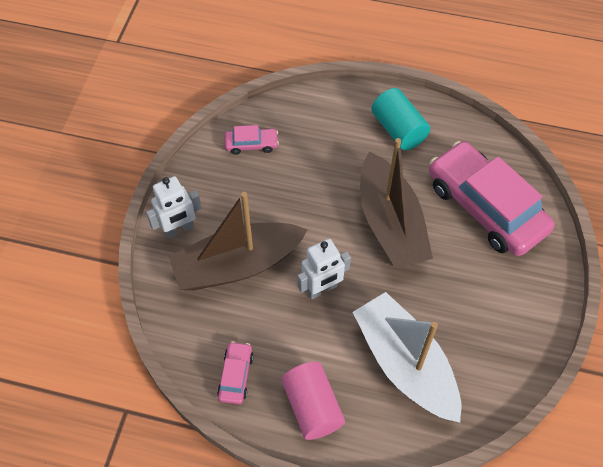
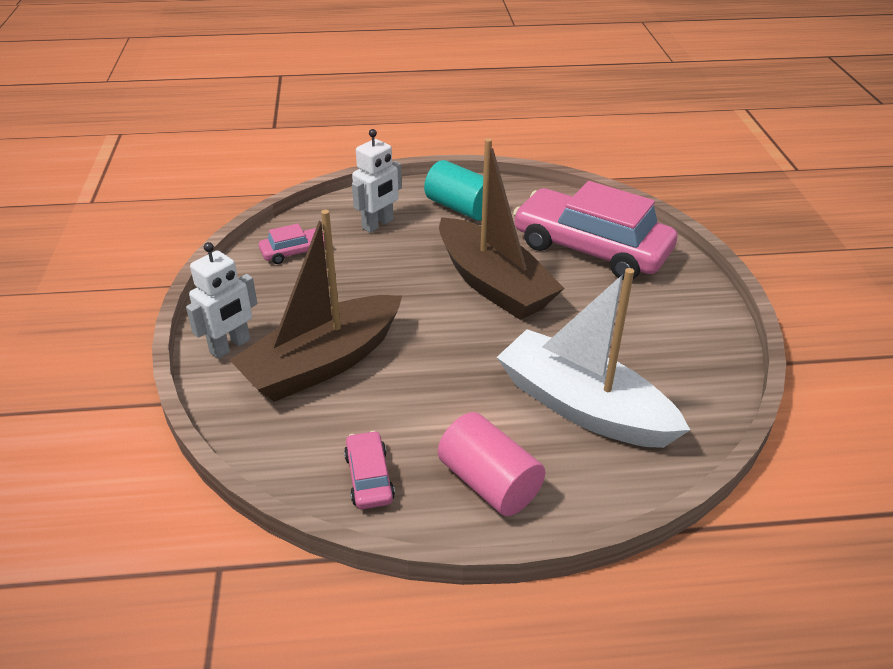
camera: 20 degrees left, 20 degrees down
white robot [298,239,351,299] -> white robot moved to [352,129,402,233]

